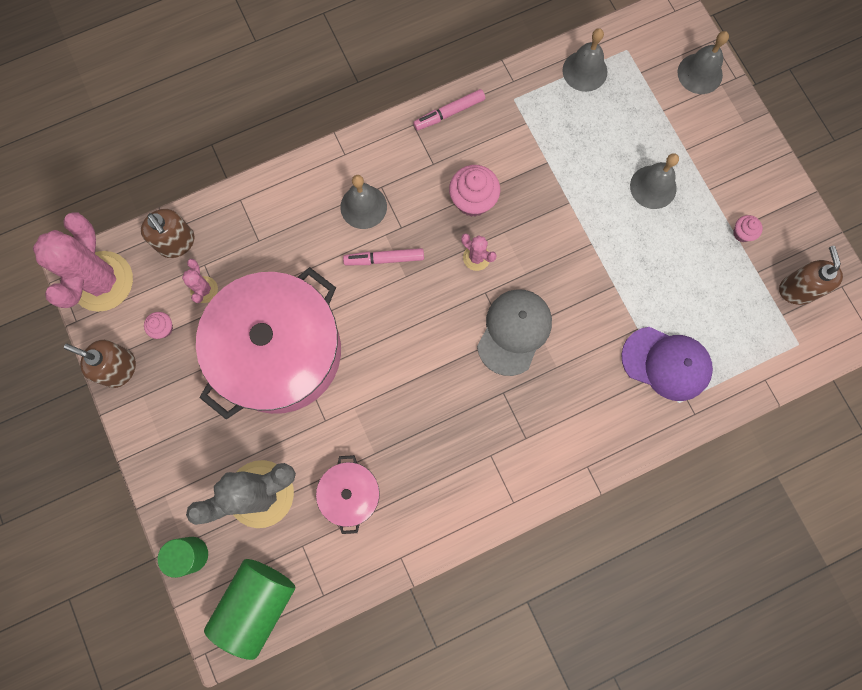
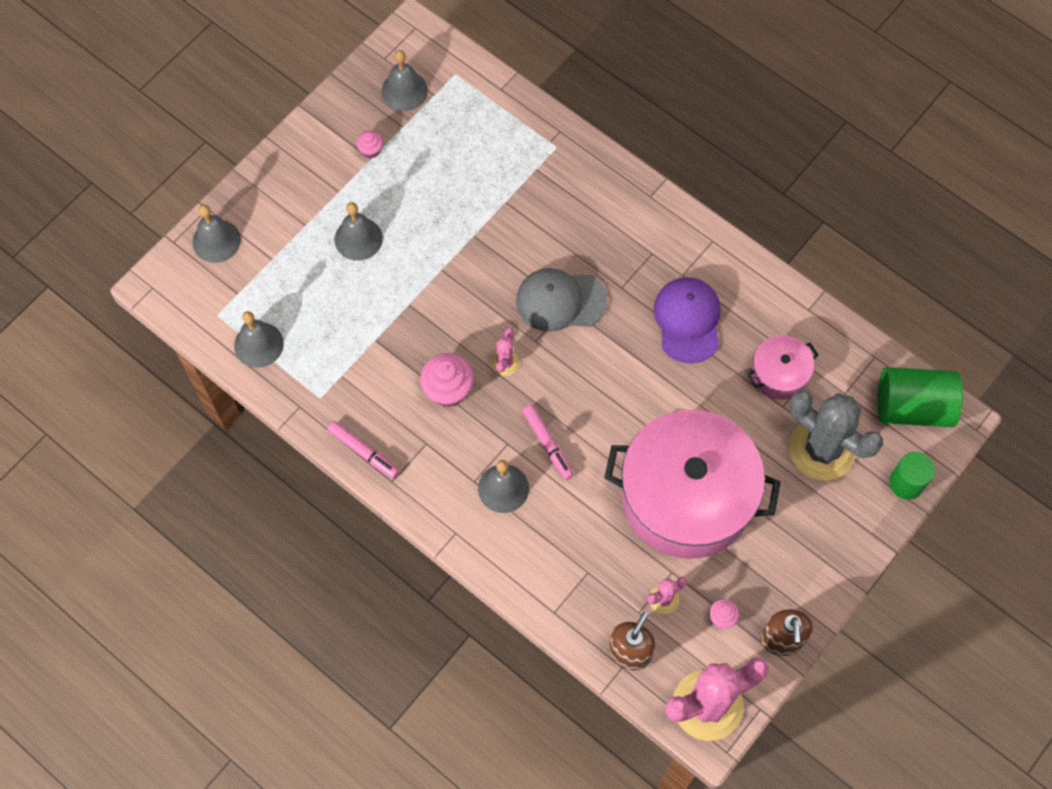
camera: 115 degrees left, 10 degrees down
purple cap [621,327,713,401] -> purple cap moved to [654,277,721,363]
brown soap dispenser [779,246,843,305] -> grey bell [381,50,428,111]

